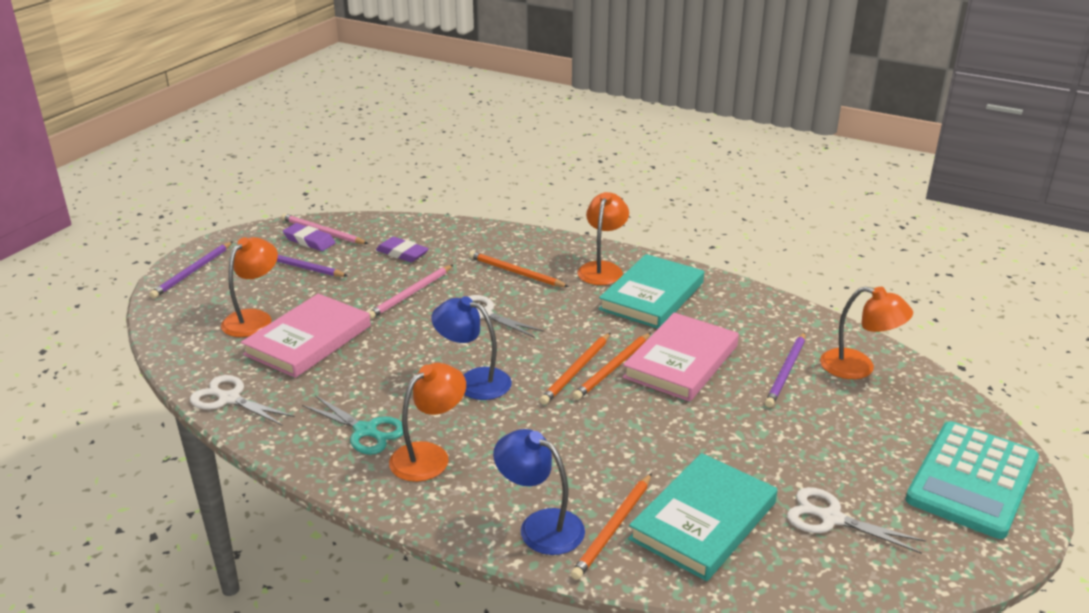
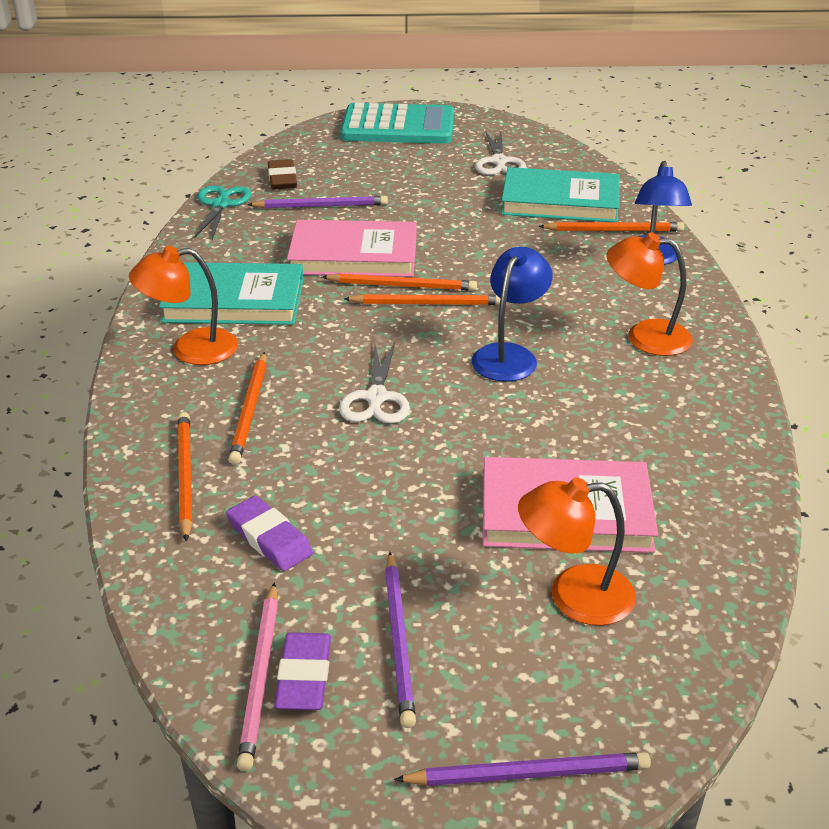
camera: 120 degrees left, 5 degrees up
white scissors [190,375,295,425] -> none
turquoise scissors [302,395,404,455] -> turquoise scissors moved to [194,185,251,240]
pink pencil [368,265,453,319] -> none
purple eraser [376,237,429,262] -> purple eraser turned 45 degrees counterclockwise [226,496,313,571]
blue lamp [432,296,512,400] -> blue lamp turned 150 degrees counterclockwise [472,246,552,382]
orange lamp [820,287,913,379] -> brown eraser [268,159,297,190]
none -> orange pencil [178,412,192,541]

